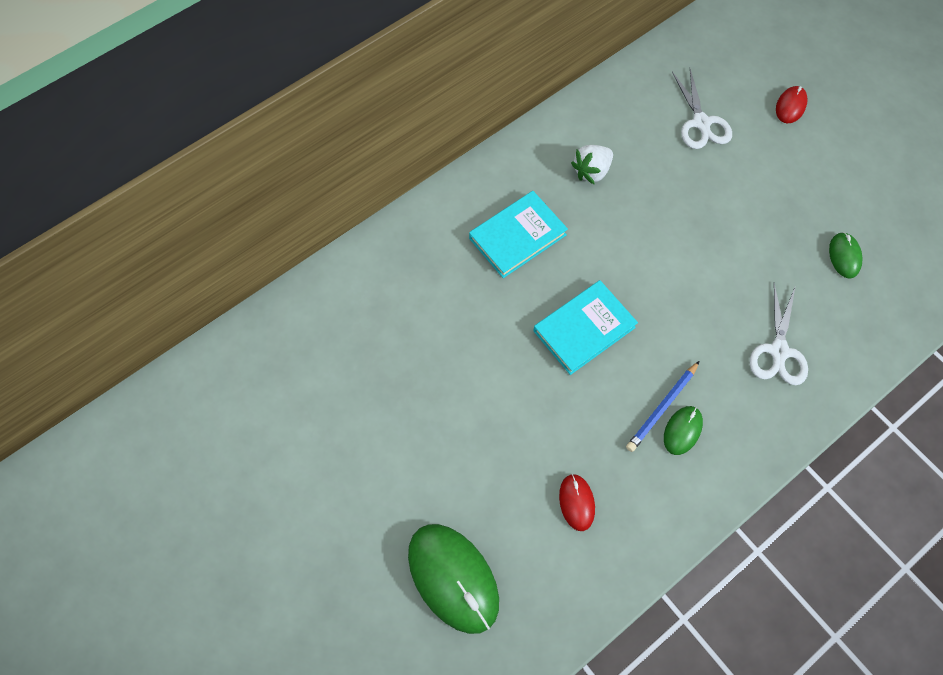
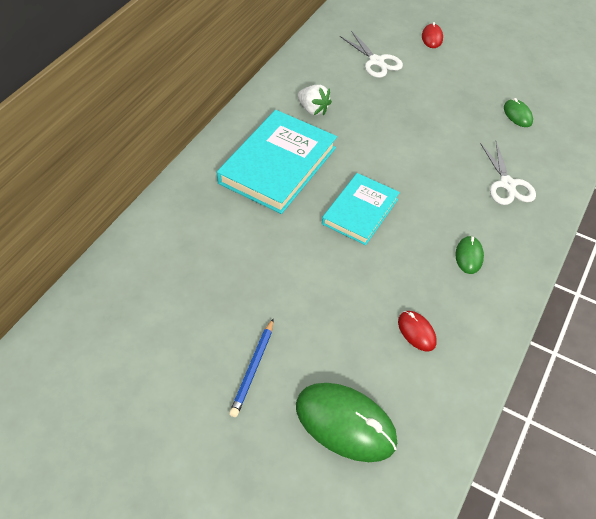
camera: 25 degrees left, 15 degrees down
turquoise book [469,191,568,278] -> turquoise book [217,110,337,214], size x1.57
white strawberry [571,145,613,185] -> white strawberry turned 75 degrees counterclockwise [298,85,332,115]
blue pencil [626,361,699,452] -> blue pencil moved to [229,318,274,417]

